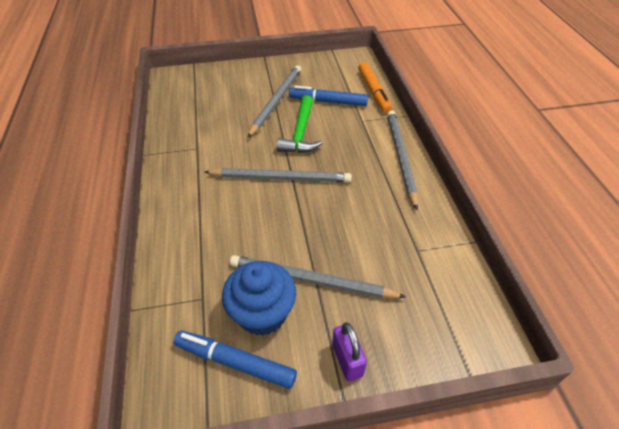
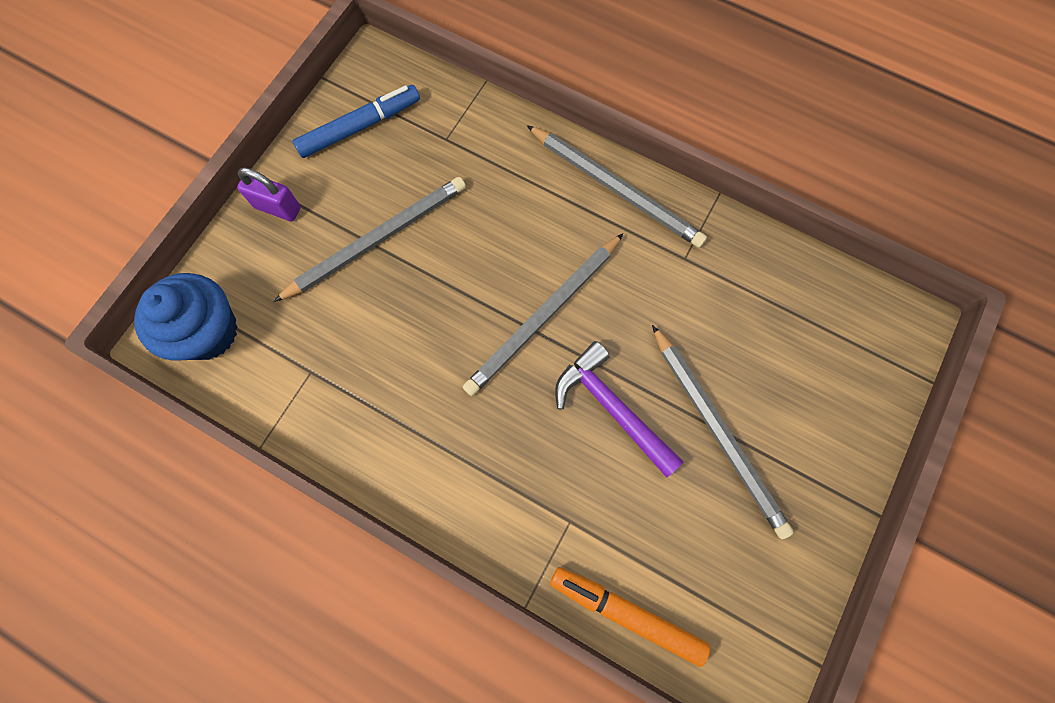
camera: 130 degrees right, 25 degrees up
blue cupcake [222,261,296,336] -> blue cupcake moved to [134,273,238,361]
green hammer [277,95,323,153] -> purple hammer [555,341,684,478]
blue marker [289,86,368,106] -> none
grey pencil [387,110,418,210] -> grey pencil moved to [527,125,707,248]

